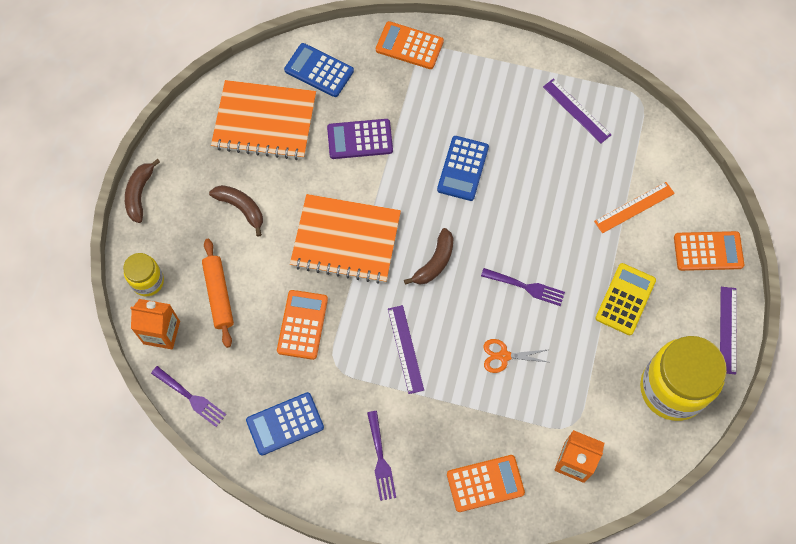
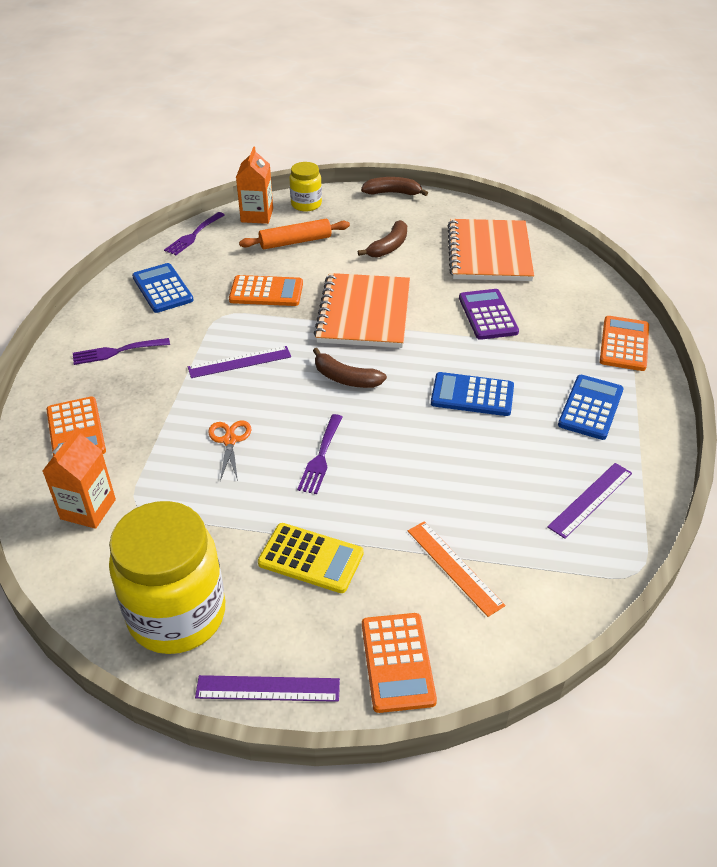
camera: 85 degrees right, 25 degrees down
blue calculator [284,43,354,97] -> blue calculator moved to [558,375,624,440]

